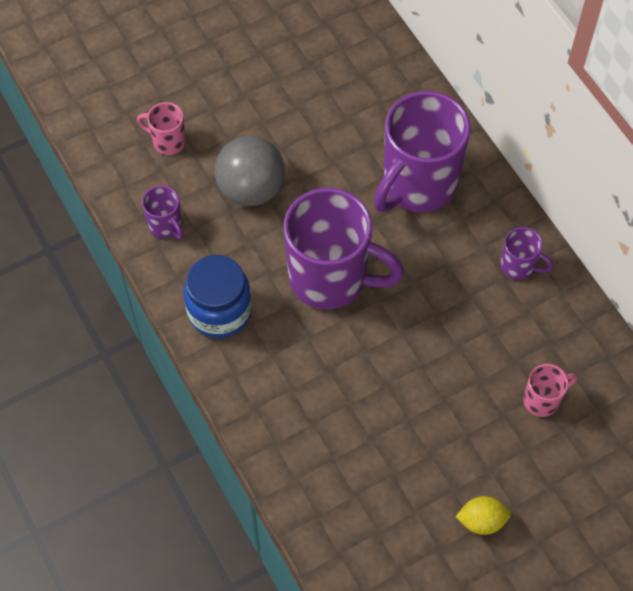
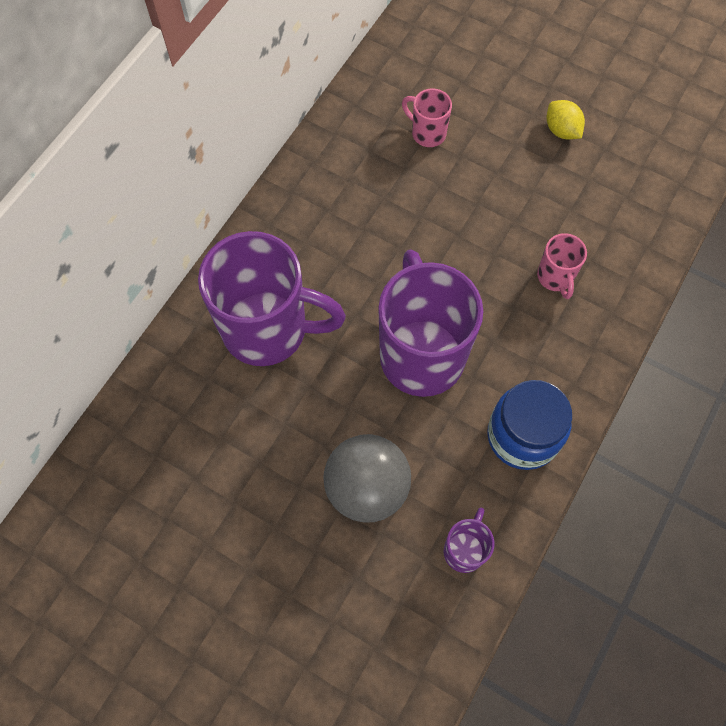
camera: 120 degrees left, 5 degrees up
pink mug [137,102,186,155] -> pink mug moved to [537,233,587,299]
purple mug [500,227,553,280] -> none

